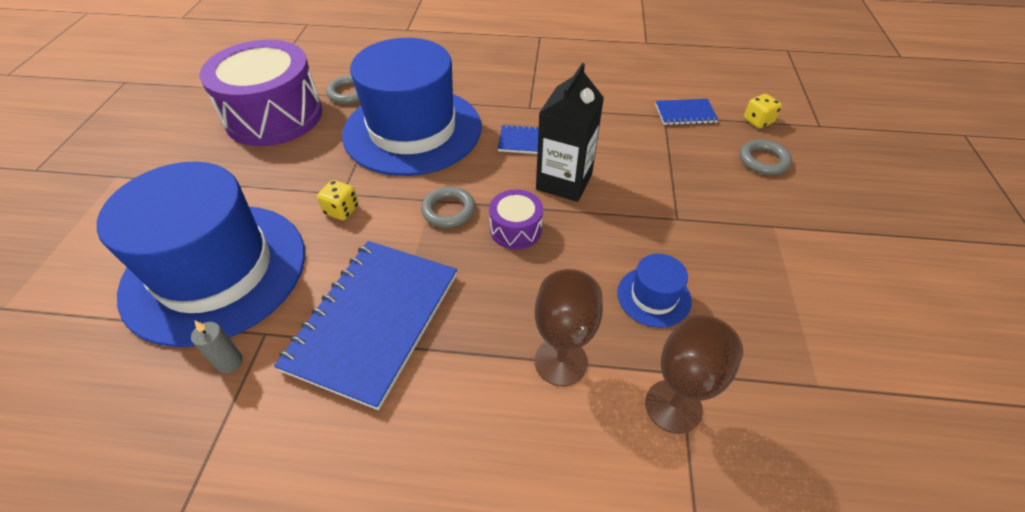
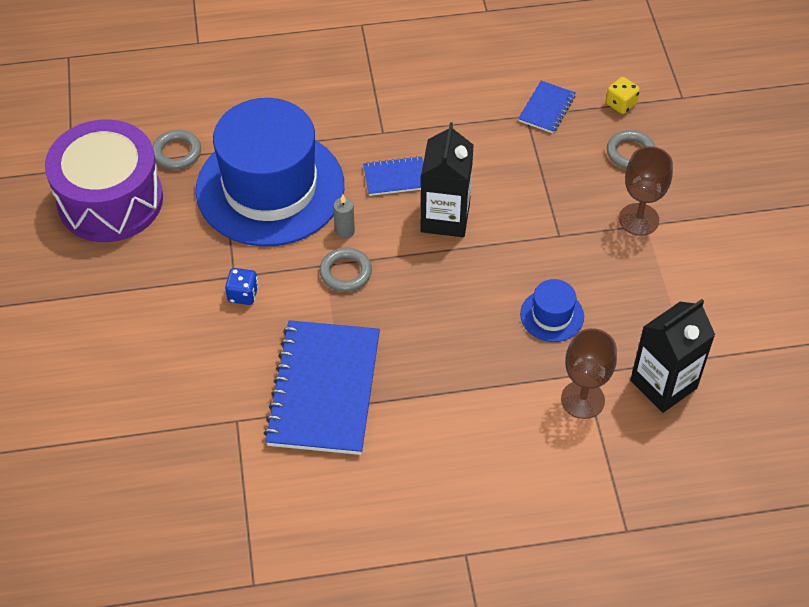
camera: 15 degrees left, 5 degrees up
blue hat [97,161,305,347] -> none
grey candle [191,321,243,373] -> grey candle moved to [333,195,355,239]
yellow dice [317,180,358,220] -> blue dice [225,268,259,305]
purple drum [489,189,543,250] -> none
brown goblet [535,269,603,386] -> brown goblet moved to [619,146,673,236]
blue notebook [655,99,719,125] -> blue notebook turned 45 degrees counterclockwise [518,81,576,133]
none -> black carton [630,299,715,413]

